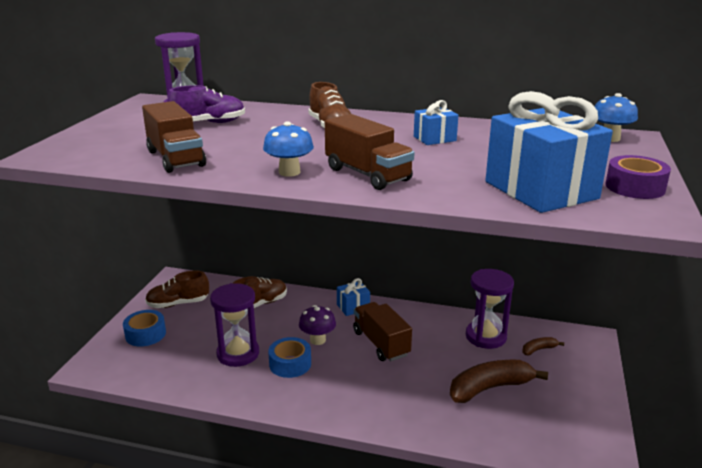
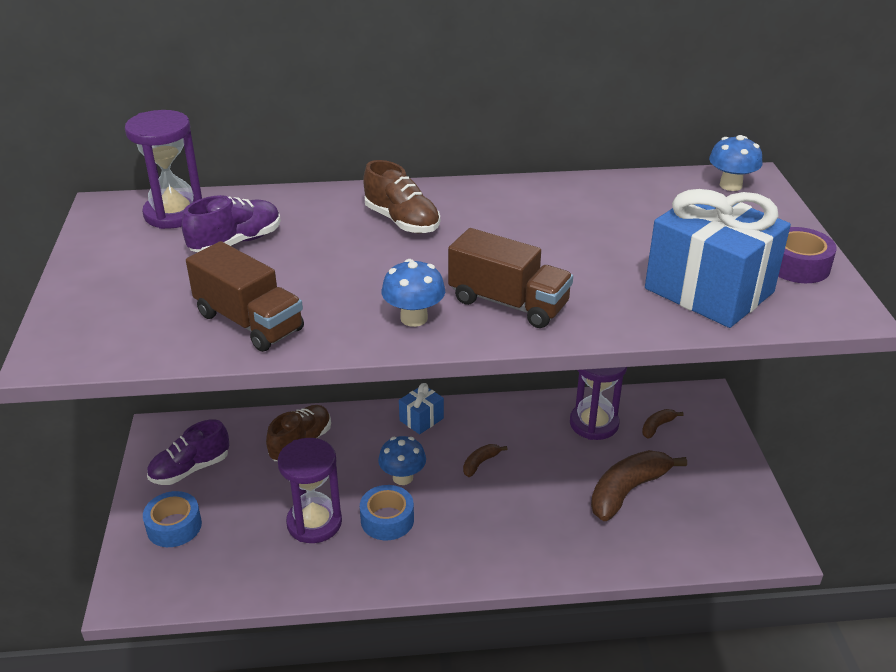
camera: 20 degrees left, 10 degrees up
brown shoe [145,271,209,308] -> purple shoe [147,419,229,485]
purple mushroom [299,305,336,345] -> blue mushroom [378,436,426,485]
brown truck [353,302,412,361] -> brown banana [463,444,508,477]
blue gift [414,100,458,145] -> none

